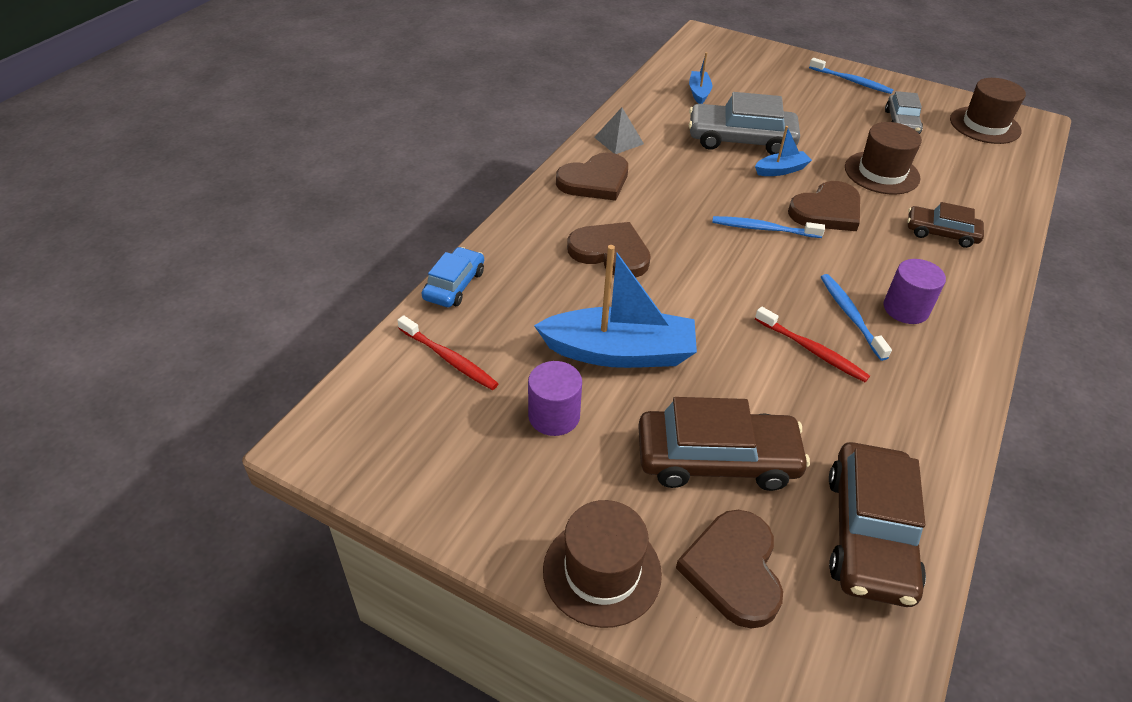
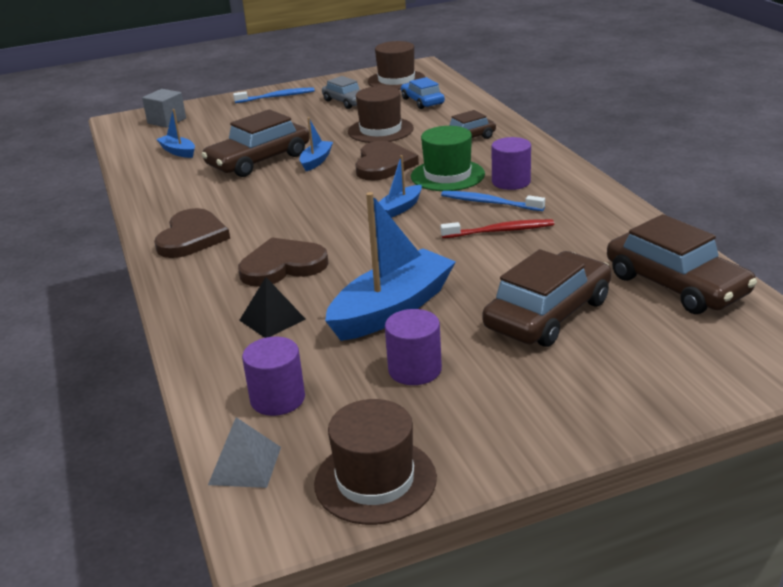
camera: 45 degrees left, 15 degrees down
red toothbrush [397,315,499,390] -> purple cylinder [242,337,305,416]
blue car [422,247,484,307] -> blue car moved to [401,77,445,109]
brown hat [543,500,662,628] -> brown hat moved to [314,399,437,525]
grey pyramid [594,107,644,154] -> grey pyramid moved to [208,417,281,488]
brown heart [676,510,783,629] -> none
grey car [689,92,800,155] -> brown car [202,109,310,177]
blue toothbrush [712,216,825,238] -> none
none -> grey cube [142,89,186,128]
none -> black pyramid [239,277,305,338]
none -> blue boat [379,155,422,218]
none -> green hat [411,126,485,191]

